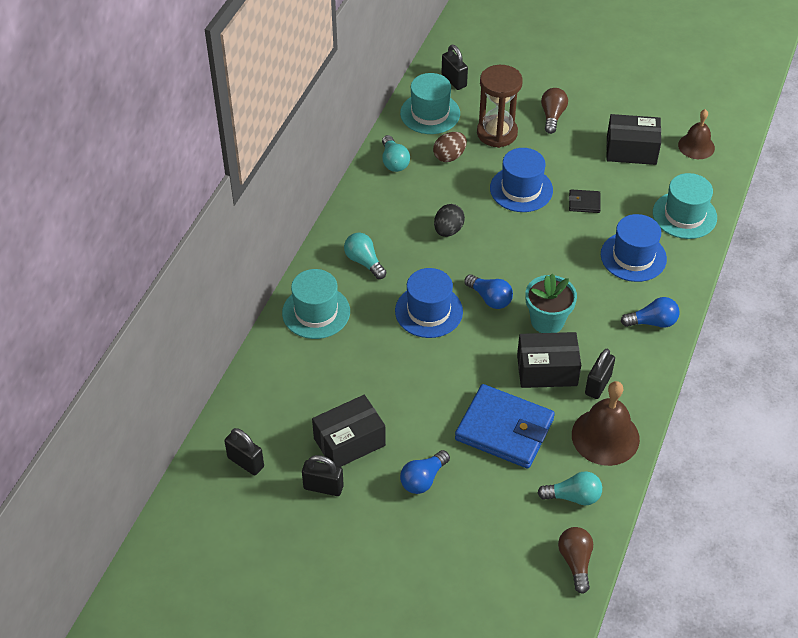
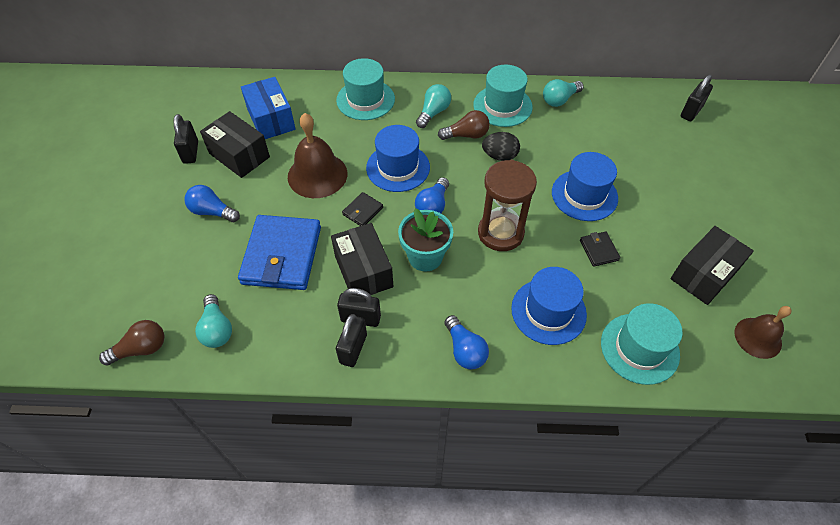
camera: 70 degrees right, 5 degrees up
black padlock [224,428,264,475] -> black padlock moved to [336,314,367,367]
turquoise hat [400,73,460,134] -> turquoise hat moved to [473,65,533,127]
brown egg [433,132,467,162] -> none
brown hourglass [477,65,523,148] -> brown hourglass moved to [478,160,537,251]
brown light bulb [541,88,568,134] -> brown light bulb moved to [438,110,490,140]
brown bell [572,381,640,466] -> brown bell moved to [288,113,347,198]
black box [606,114,661,165] -> black box turned 60 degrees clockwise [670,226,754,305]
none -> blue box [241,77,296,139]
none -> black wallet [342,192,383,226]

